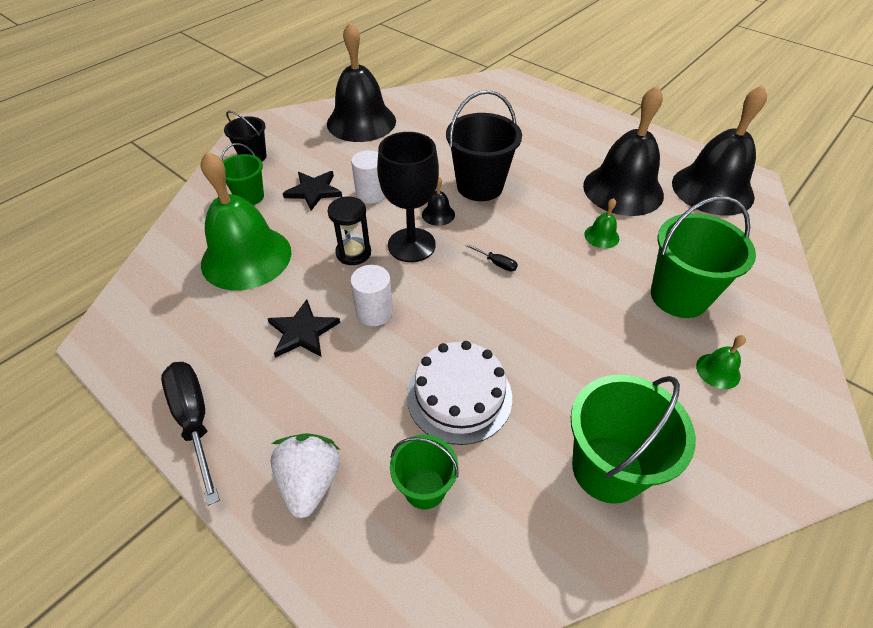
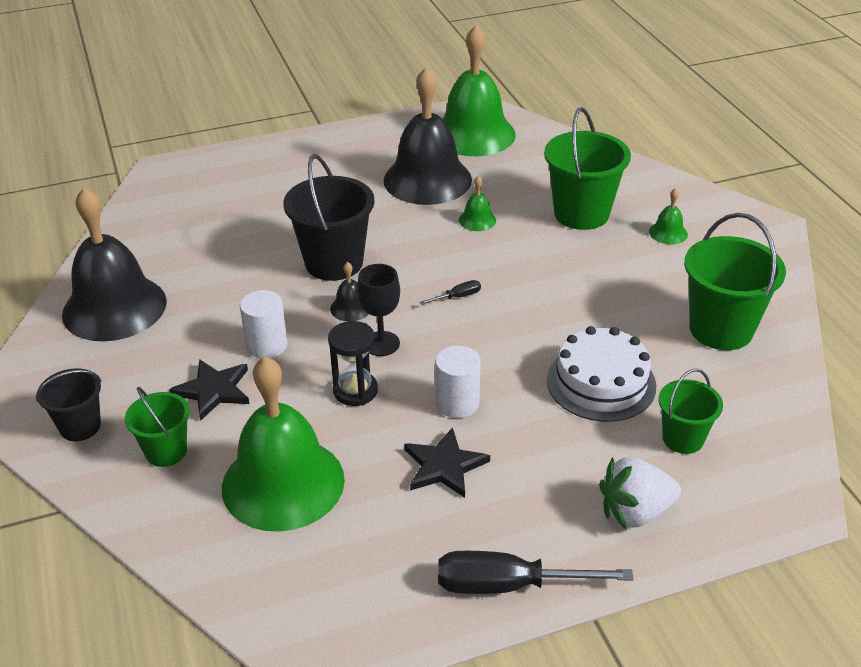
camera: 60 degrees left, 10 degrees down
white strawberry [270,433,340,518] -> white strawberry turned 45 degrees counterclockwise [599,457,681,529]
black goblet [377,132,439,262] -> black goblet [357,264,400,356], size x0.62
black bell [672,85,767,215] -> green bell [443,25,516,156]

